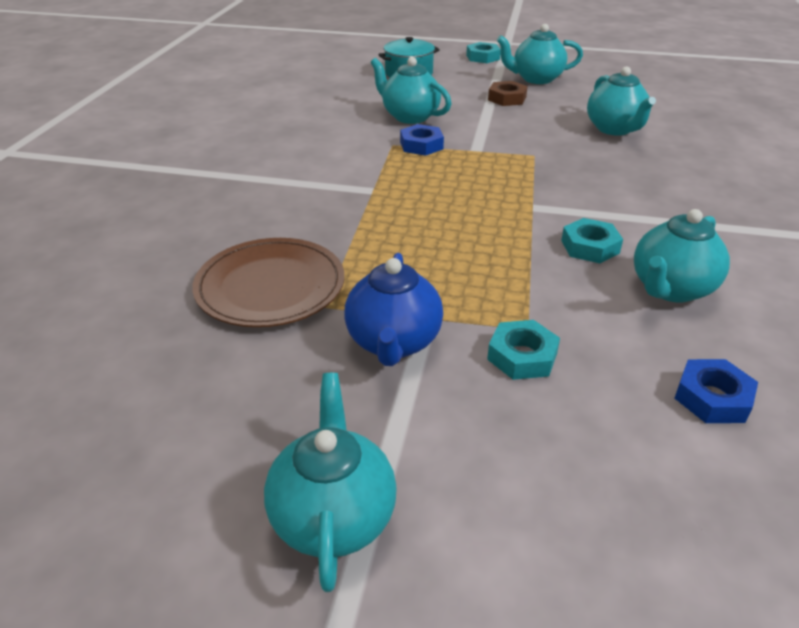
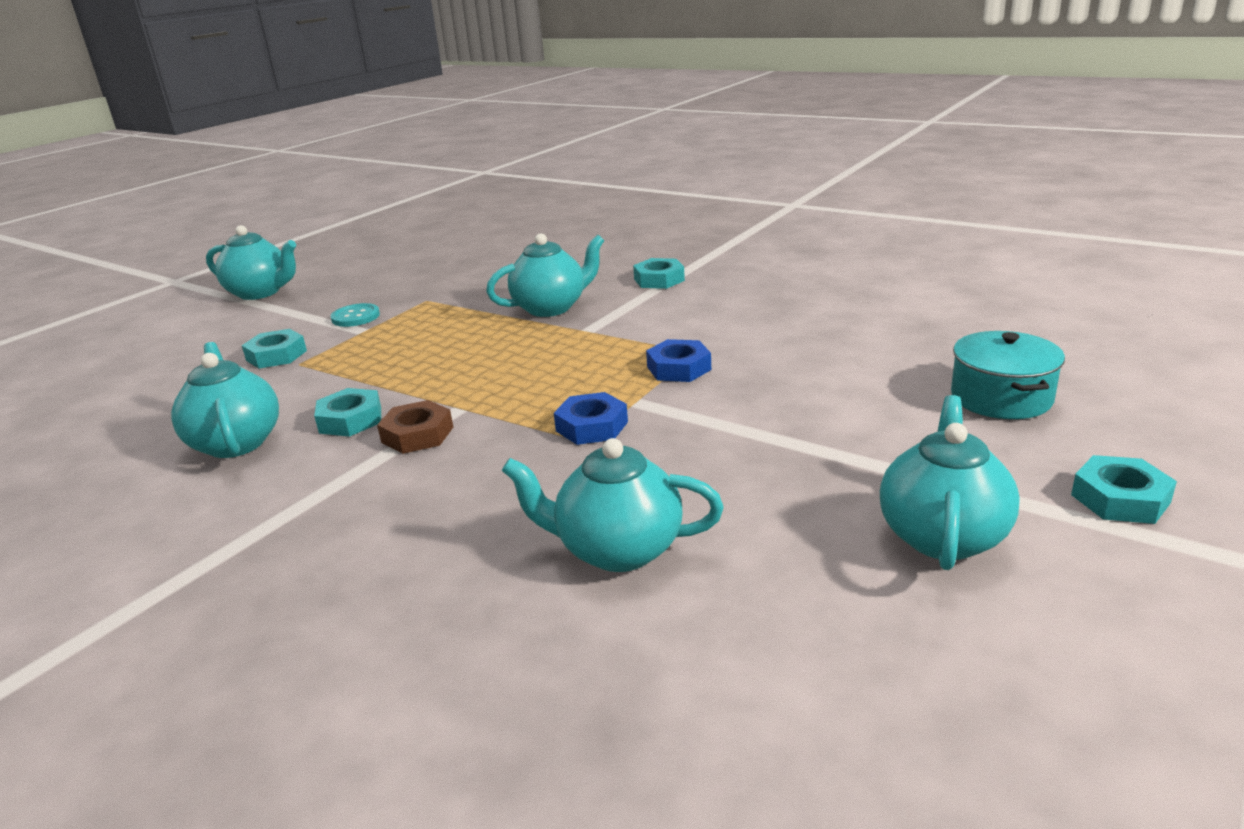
camera: 115 degrees right, 10 degrees down
brown plate [192,238,344,327] -> none
blue teapot [344,253,443,366] -> turquoise button [331,303,380,327]
turquoise teapot [370,57,451,124] -> turquoise teapot moved to [486,233,604,317]
brown nut [488,81,528,106] -> brown nut moved to [377,400,453,454]
blue nut [674,359,758,423] -> blue nut moved to [554,392,628,445]
none -> turquoise nut [633,258,685,289]

